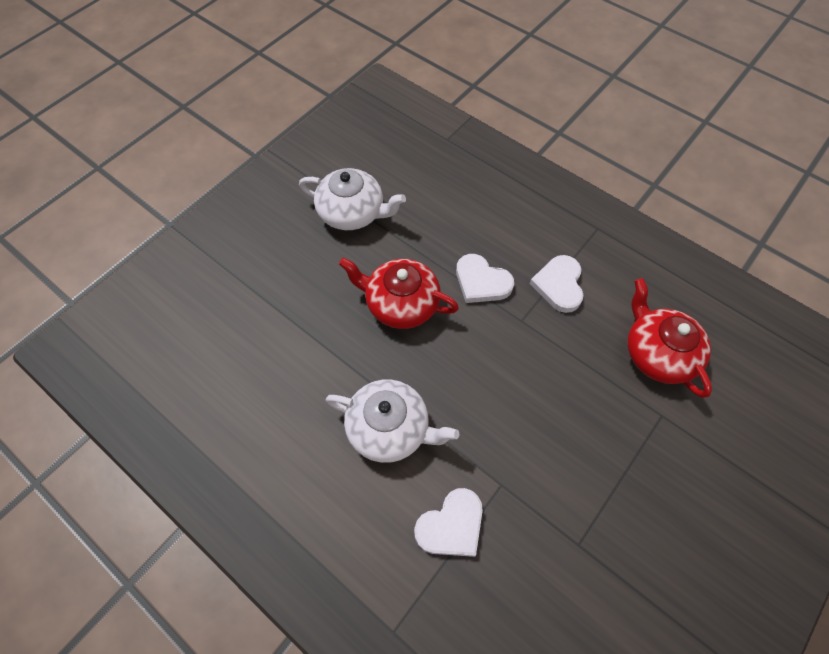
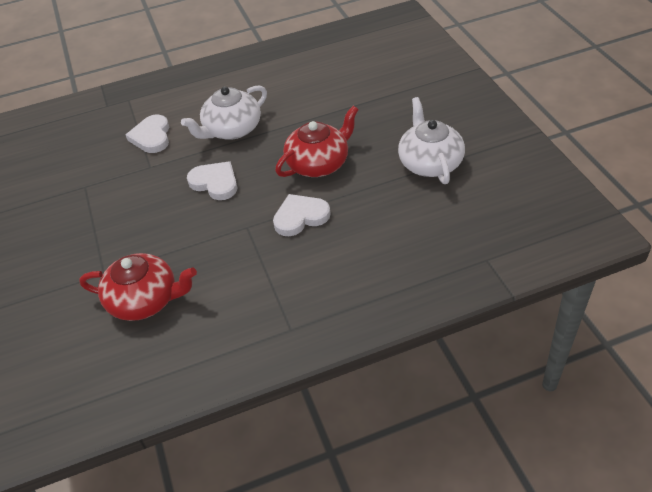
camera: 125 degrees right, 15 degrees down
white teapot [299,168,406,230] -> white teapot turned 120 degrees clockwise [398,97,465,184]
white heart [530,255,583,313] -> white heart moved to [187,161,237,200]

